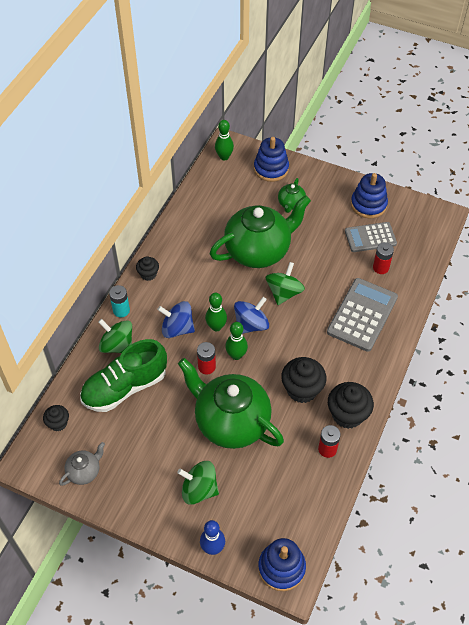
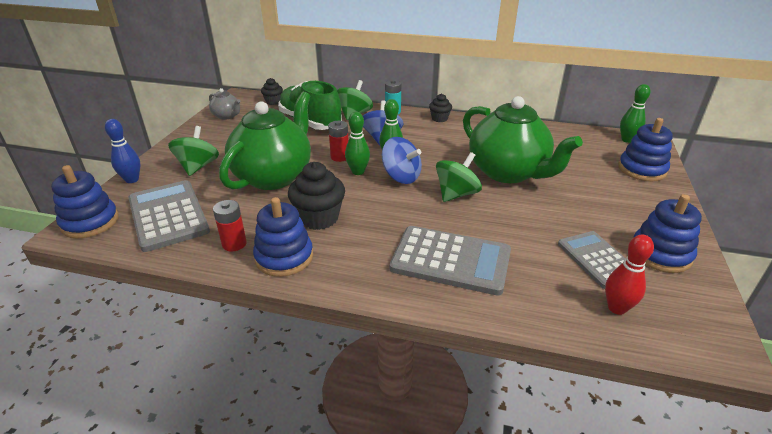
camera: 80 degrees right, 20 degrees down
green spinning top [266,262,305,305] -> green spinning top turned 60 degrees counterclockwise [436,152,482,202]
green teapot [278,178,306,213] -> none
black cupcake [328,382,374,429] -> blue stacking toy [253,197,313,277]
red battery [373,242,394,274] -> none
none -> grey calculator [128,180,210,252]
none -> red bowling pin [605,235,654,315]

